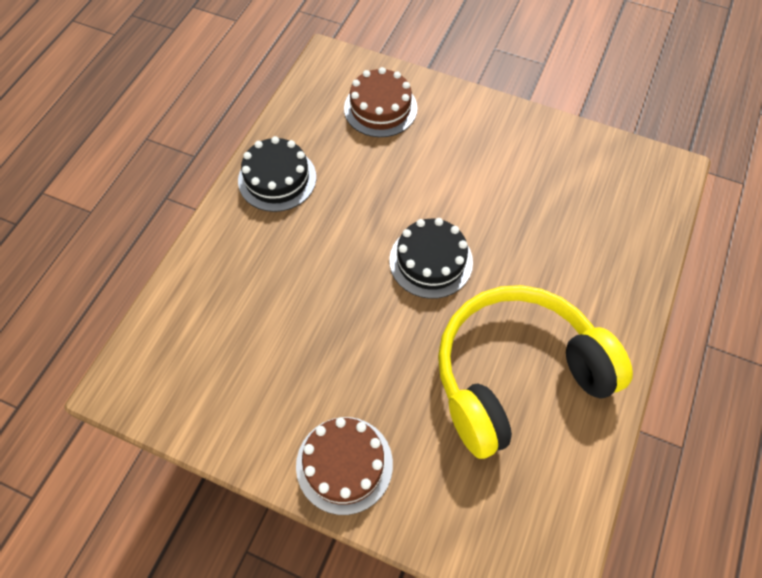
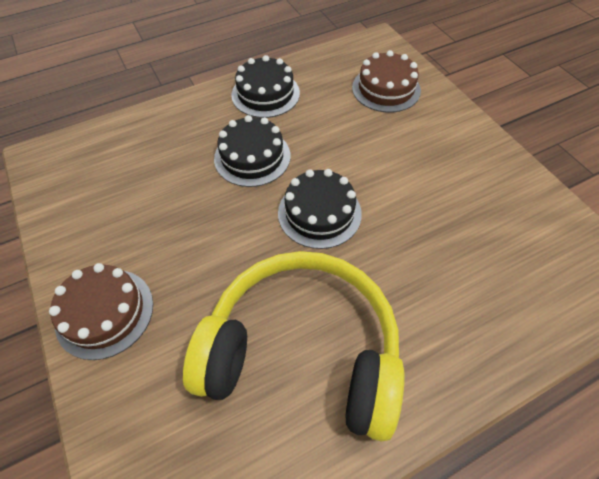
camera: 40 degrees right, 5 degrees down
none -> black cake [214,115,290,187]

